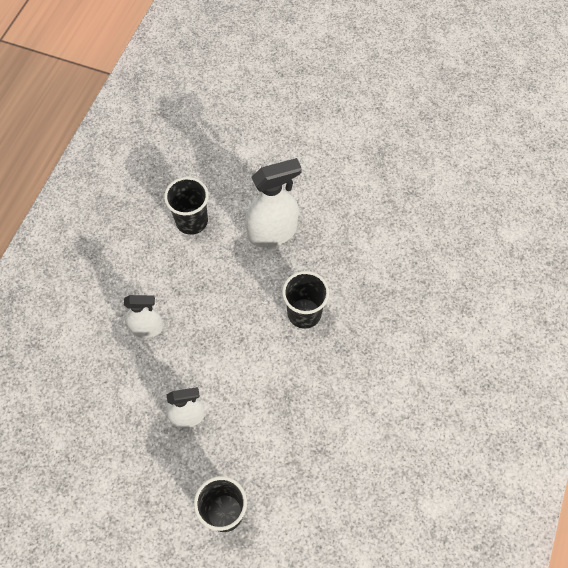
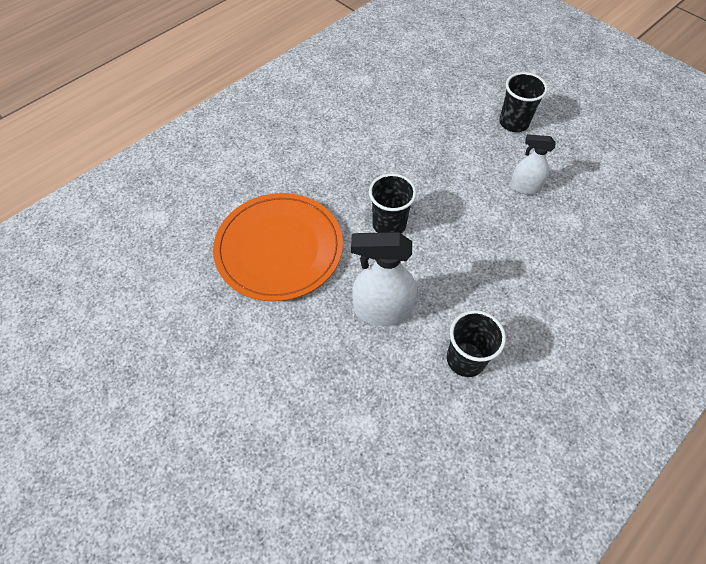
camera: 155 degrees left, 5 degrees down
white spray bottle [124,295,163,338] -> none
none -> orange plate [213,193,343,302]

